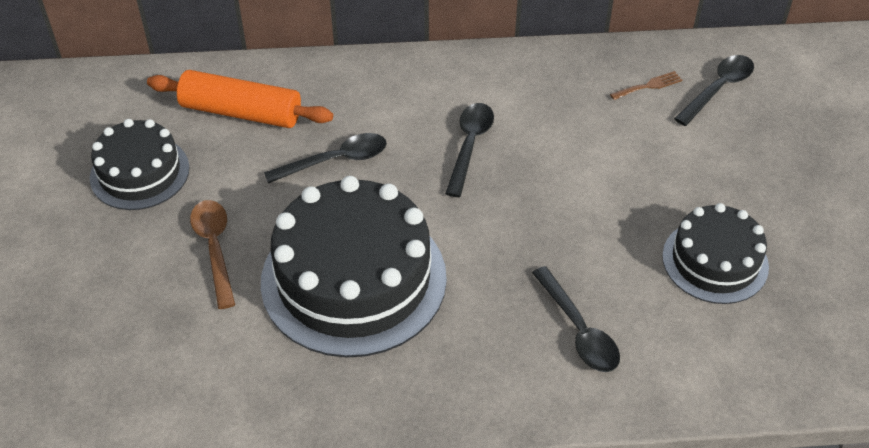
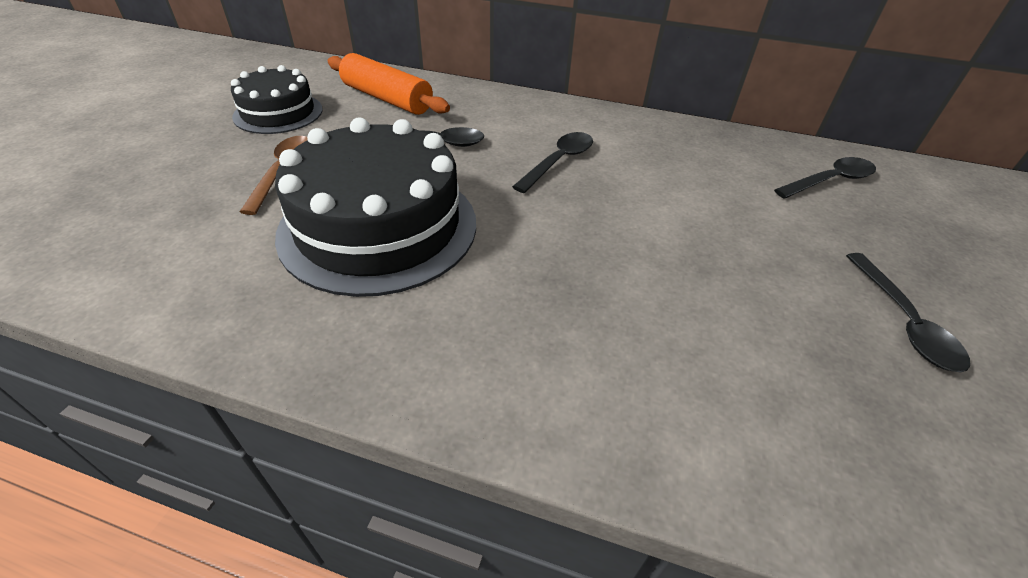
camera: 20 degrees right, 5 degrees down
black spoon [532,266,620,372] -> black spoon moved to [846,253,970,372]
brown fork [610,71,682,100] -> none
black cake [662,203,769,304] -> none

